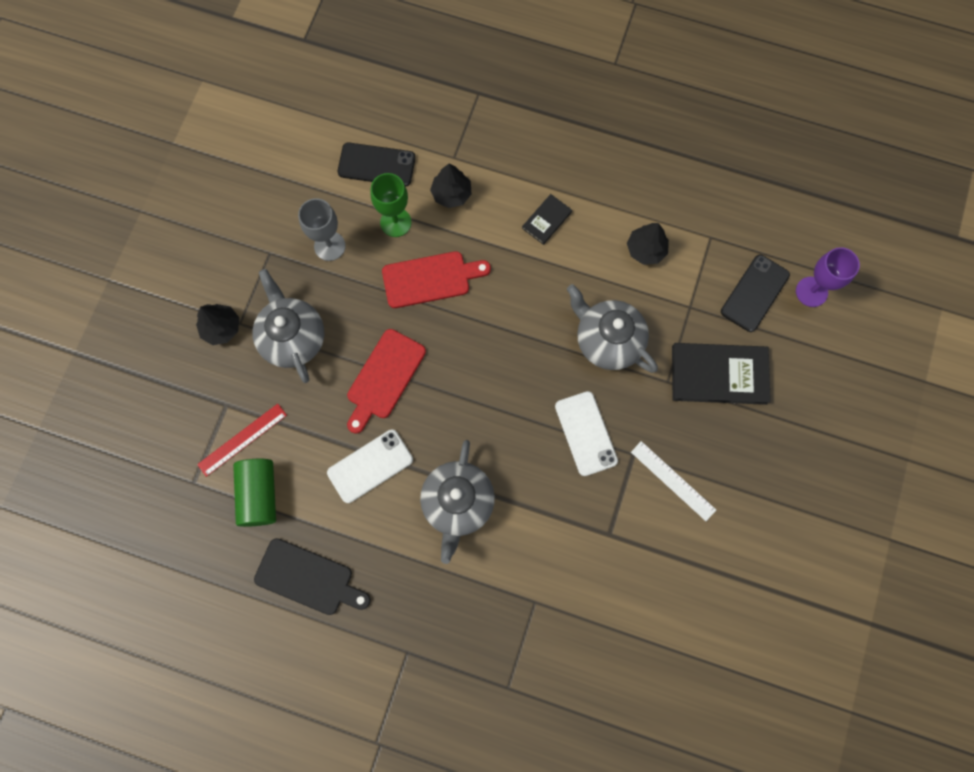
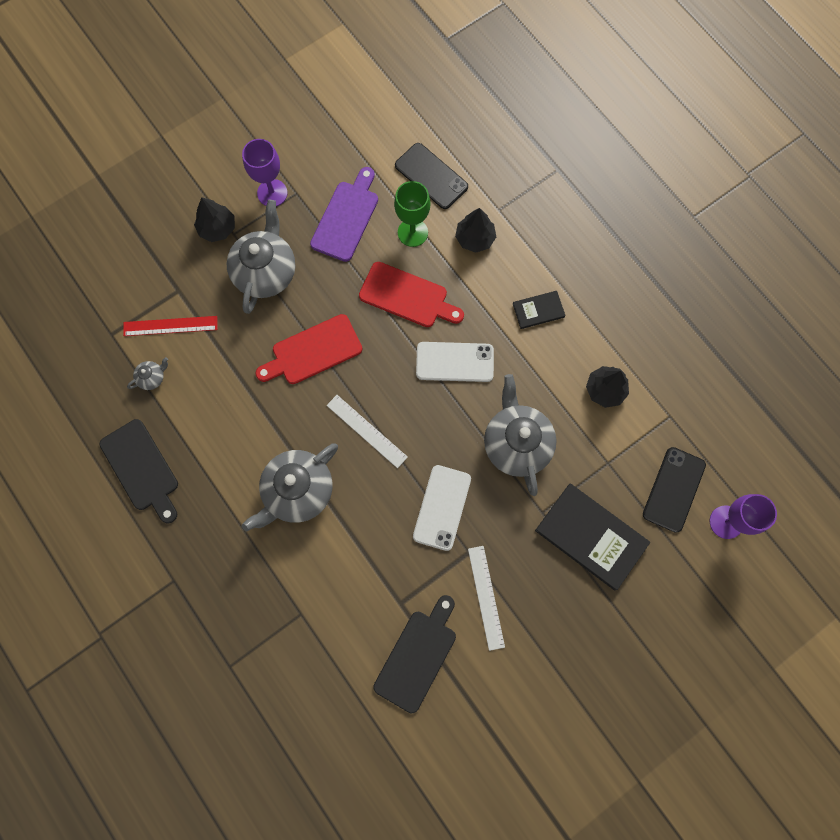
camera: 35 degrees right, 0 degrees up
green cylinder [233,459,276,527] -> grey teapot [127,357,168,390]
grey goblet [298,198,346,261] -> purple cutting board [310,167,378,262]
white phone [327,430,413,503] -> white phone moved to [416,342,494,382]
black phone [721,255,790,332] -> black phone turned 45 degrees counterclockwise [643,447,706,533]
none -> purple goblet [242,139,288,206]
none -> white ruler [327,395,408,468]
none -> black cutting board [373,595,456,713]

